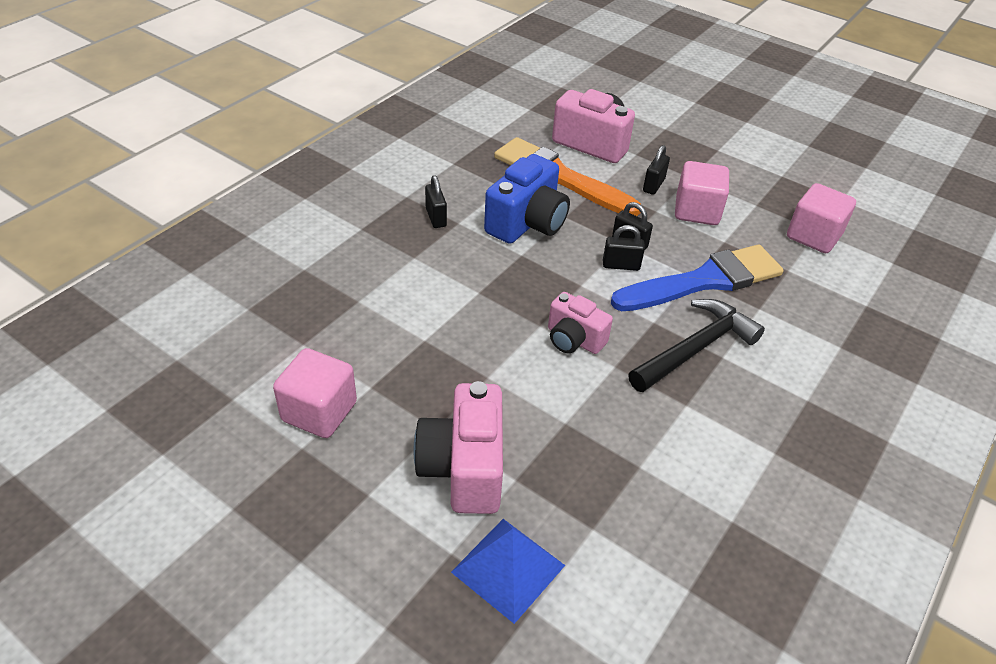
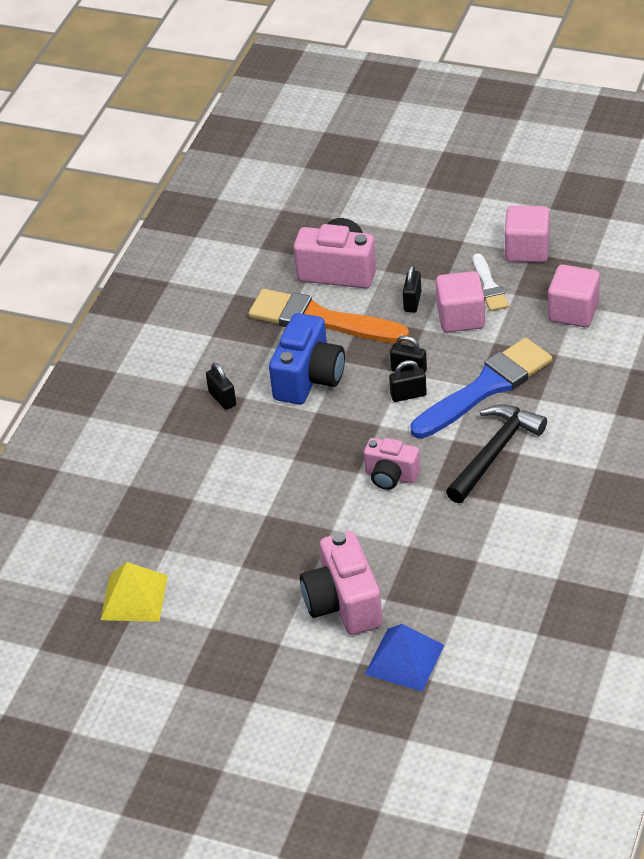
camera: 10 degrees left, 0 degrees up
pink cube [273,348,357,438] -> pink cube moved to [504,205,550,263]
none -> yellow pyramid [101,562,168,622]
none -> white brush [473,253,509,311]

